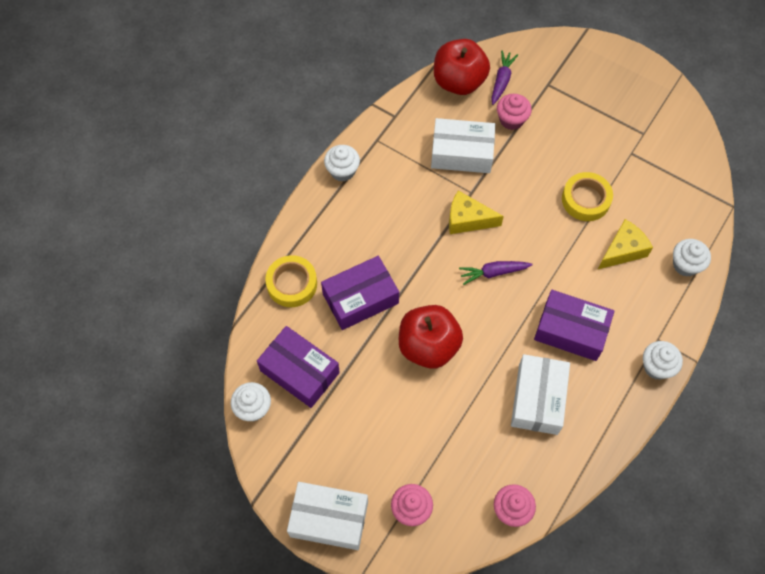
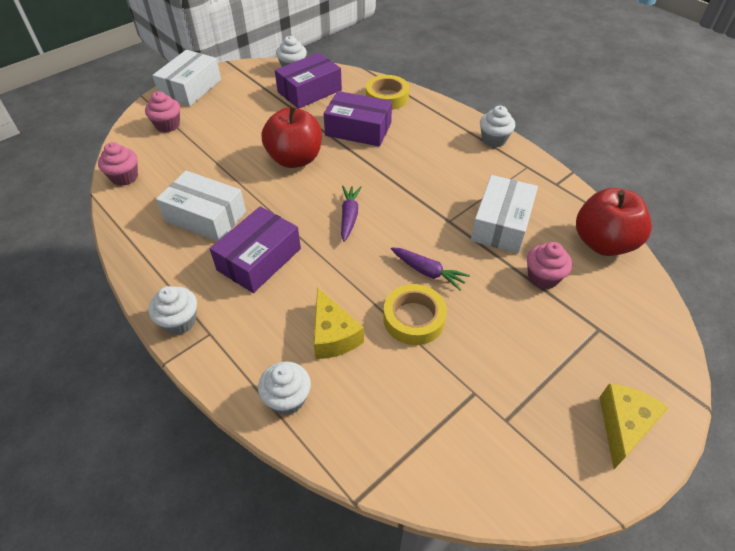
camera: 105 degrees right, 15 degrees down
purple box [321,256,399,330] -> purple box turned 60 degrees counterclockwise [324,91,392,147]
yellow cheese [449,190,504,234] -> yellow cheese moved to [599,384,669,469]
purple carrot [491,50,518,105] -> purple carrot moved to [391,247,470,290]

